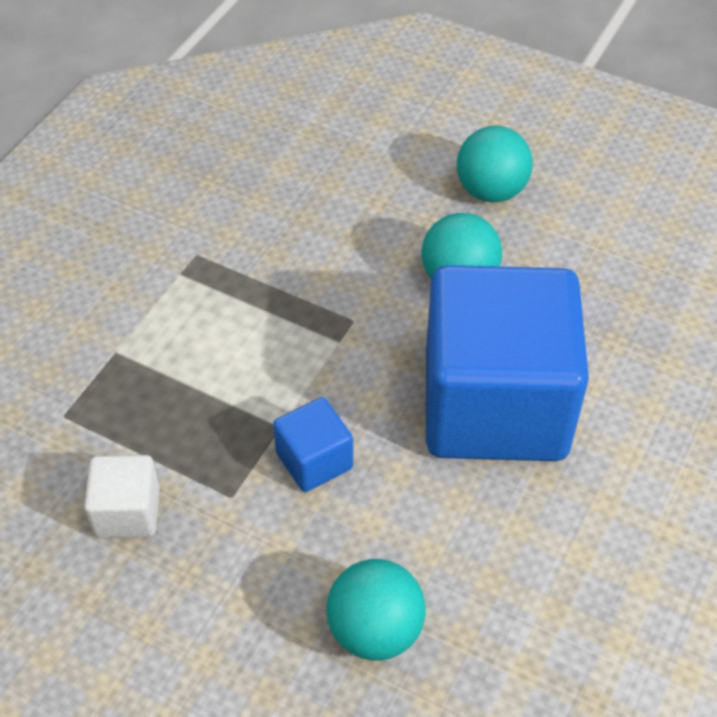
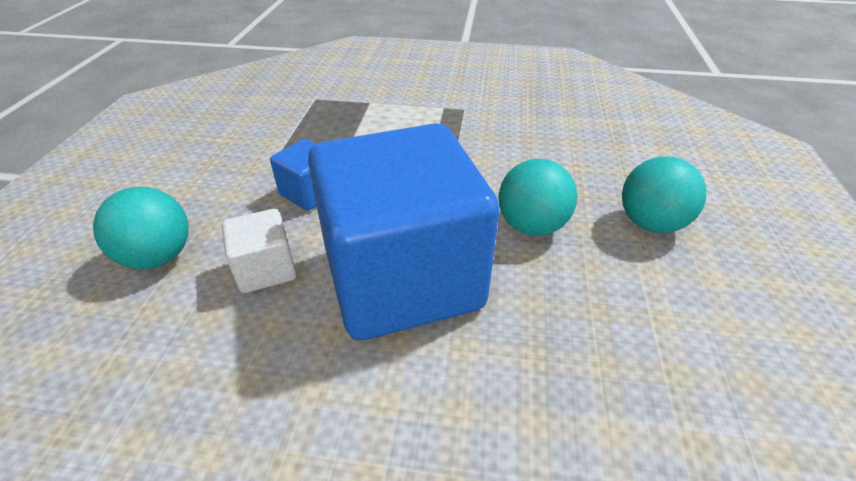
camera: 70 degrees right, 10 degrees down
white cube [84,455,160,538] -> white cube moved to [222,209,296,293]

